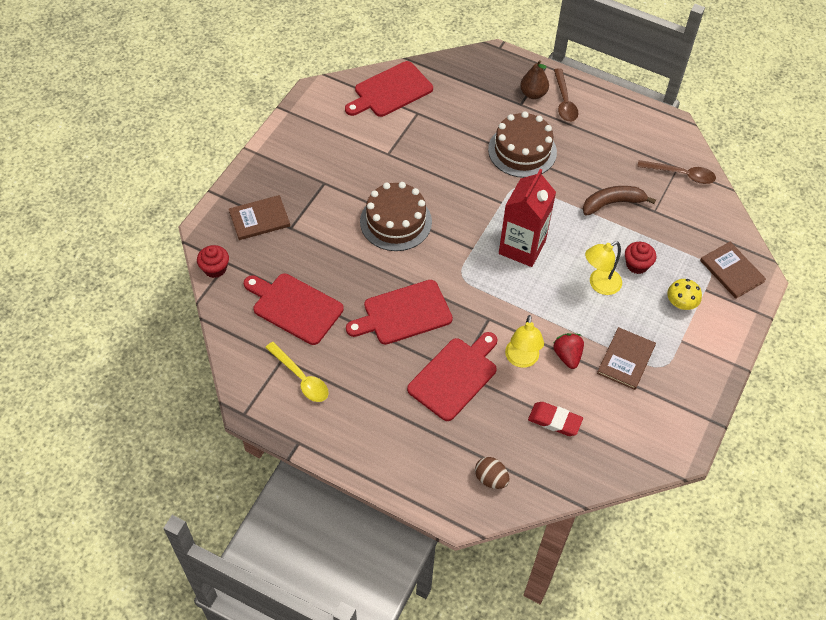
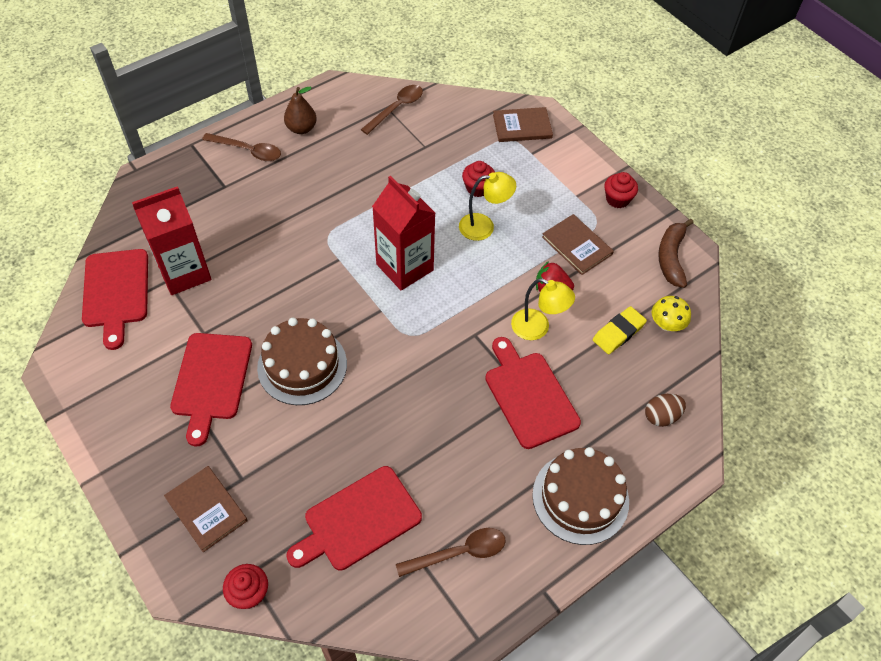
camera: 65 degrees left, 0 degrees up
brown book [229,195,290,240] -> brown book turned 45 degrees counterclockwise [164,466,248,552]
yellow spoon [265,342,329,402] -> brown spoon [396,528,506,577]
red cutting board [346,280,453,345] -> red cutting board moved to [170,333,252,446]
brown cake [488,112,557,178] -> brown cake moved to [532,447,629,545]
brown pear [520,60,549,99] -> brown pear moved to [284,87,317,134]
red eraser [528,402,583,436] -> yellow eraser [593,306,647,354]
brown banana [583,186,656,216] -> brown banana moved to [658,219,693,288]
yellow lamp [585,241,622,295] -> yellow lamp turned 90 degrees counterclockwise [459,172,516,241]
yellow mushroom [667,279,702,310] -> yellow mushroom moved to [652,296,691,331]
none -> red carton [132,186,211,295]
none -> red cupcake [604,172,638,208]

